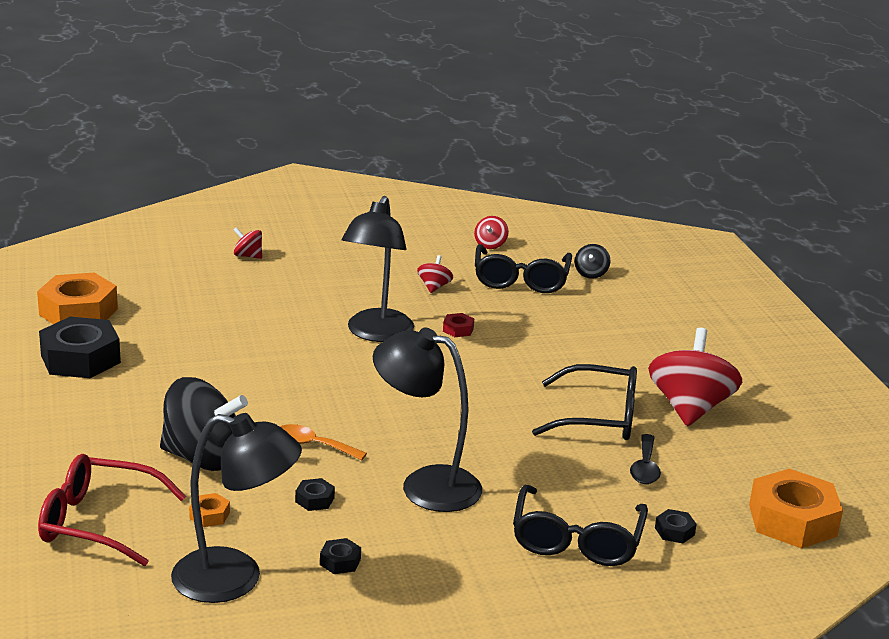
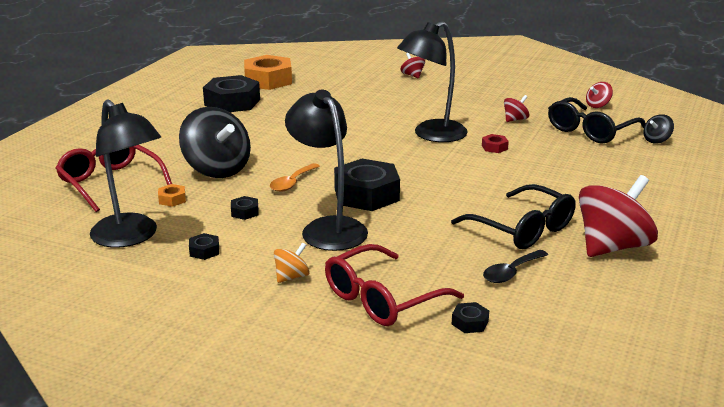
camera: 40 degrees right, 0 degrees up
orange spoon [280,424,367,460] -> orange spoon turned 120 degrees counterclockwise [270,163,320,192]
black glasses [513,485,648,566] -> red glasses [325,244,464,326]
orange nut [749,469,843,548] -> none
none -> orange spinning top [274,242,310,283]
none -> black nut [334,159,400,211]

